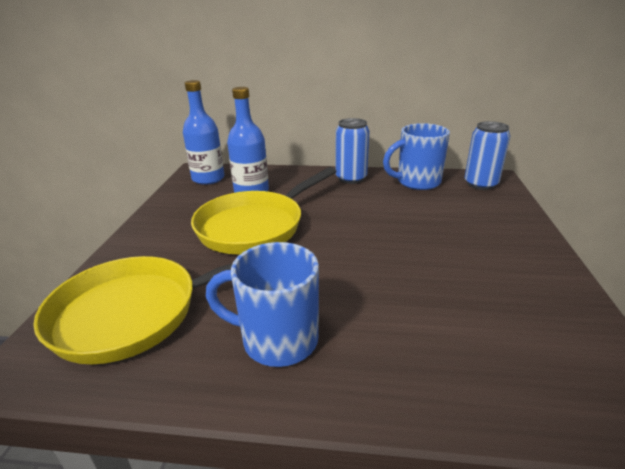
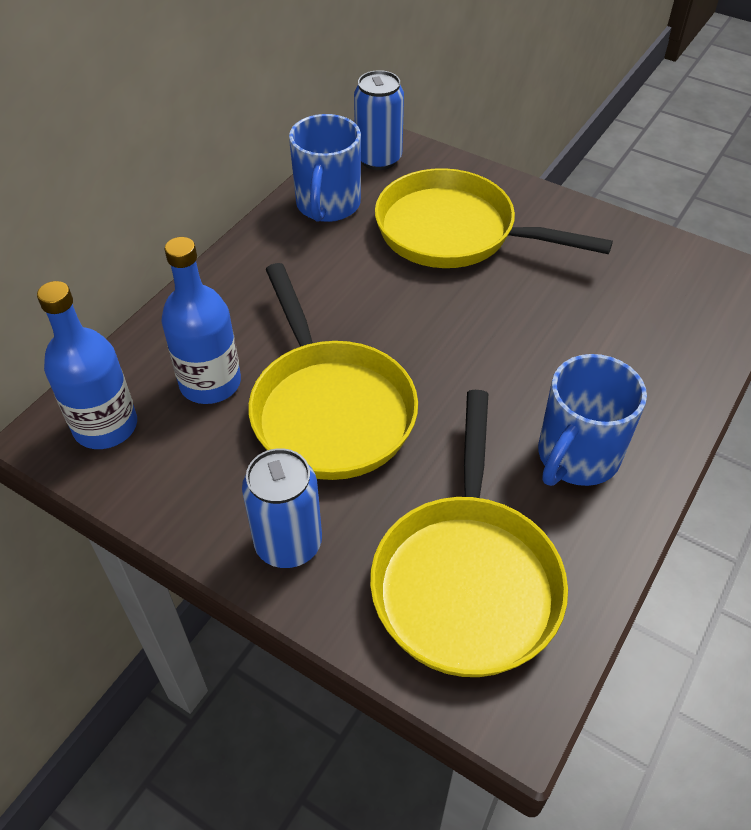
camera: 65 degrees left, 20 degrees up
blue can [335,118,370,184] -> blue can moved to [242,448,322,568]
none -> yellow pan [375,168,613,268]

